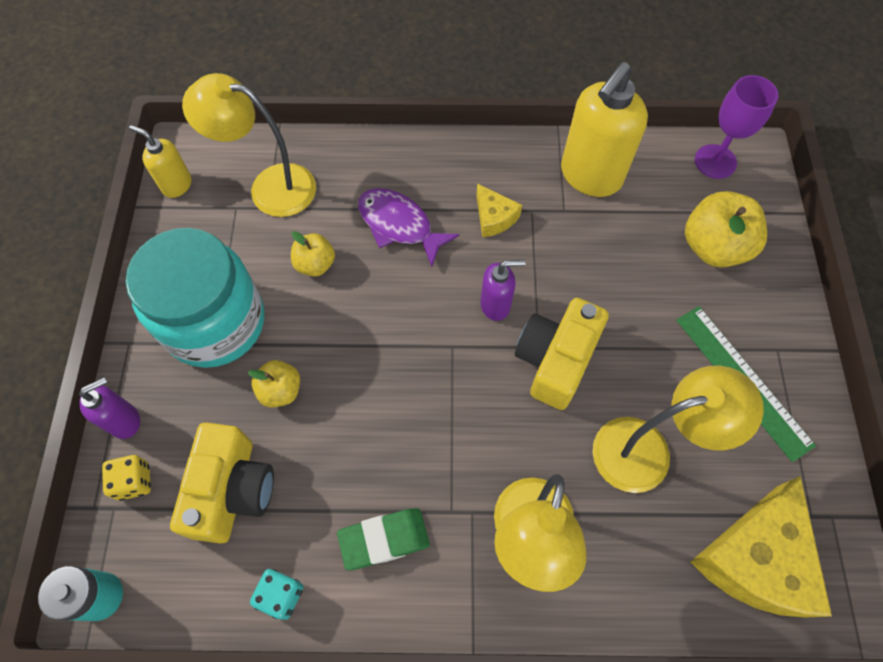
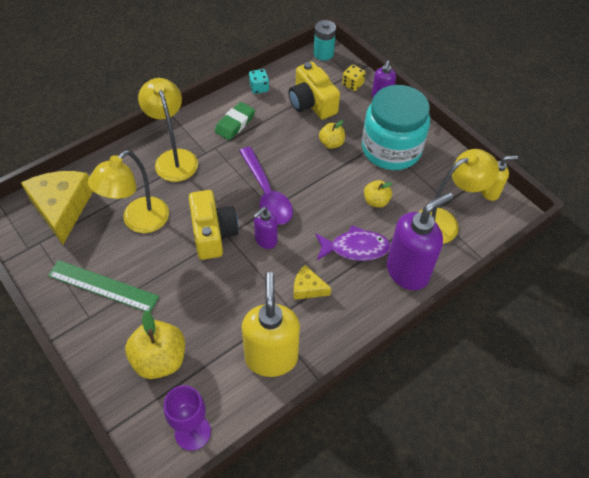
camera: 140 degrees right, 10 degrees down
none -> purple spoon [239,147,293,225]
none -> purple soap dispenser [387,192,453,290]

